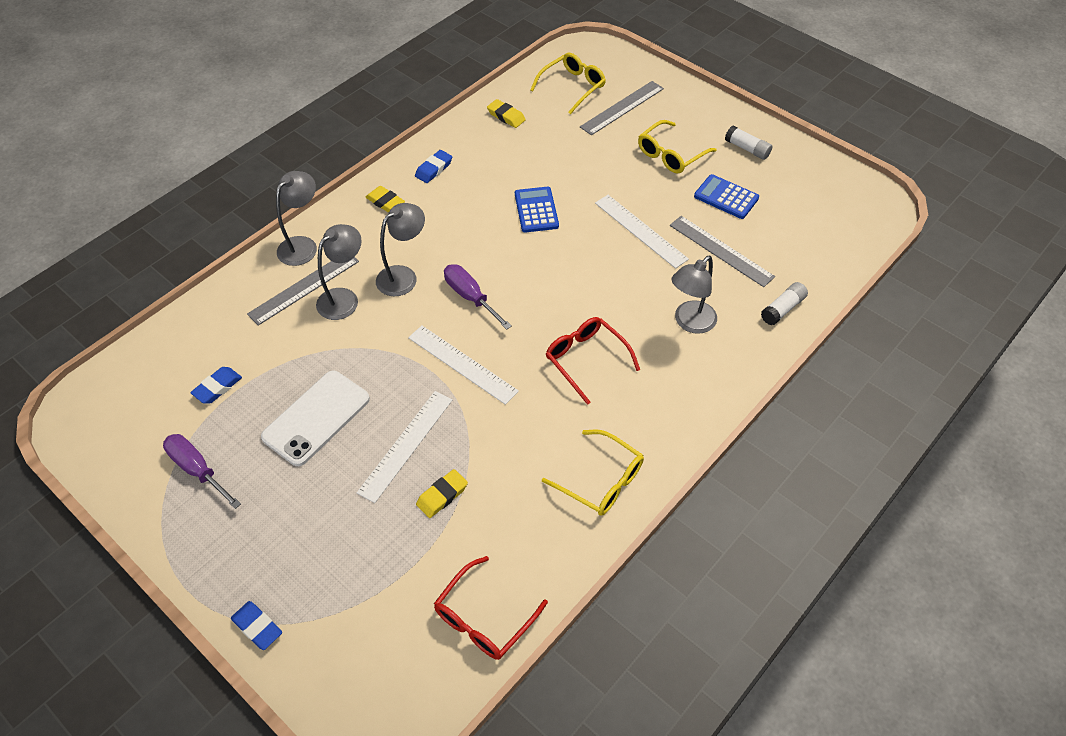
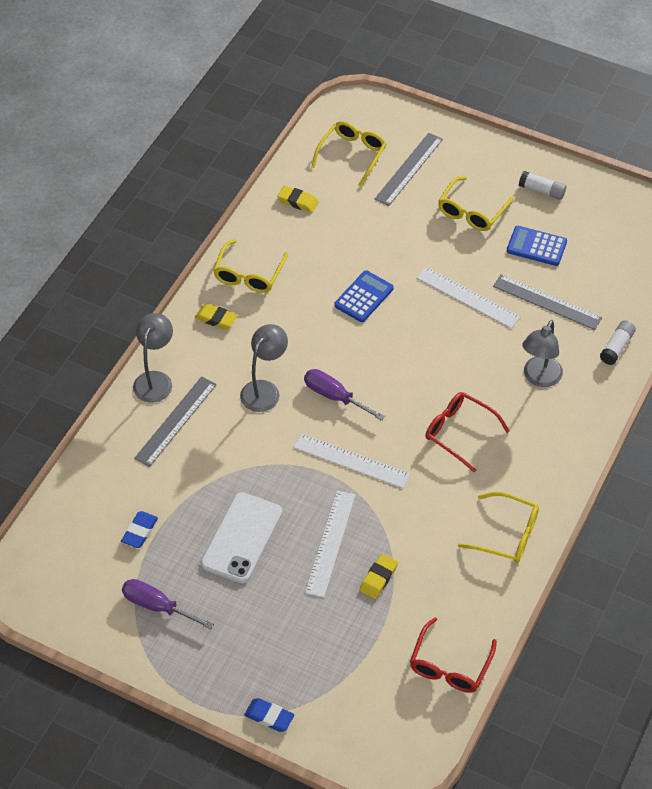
camera: 15 degrees left, 0 degrees up
grey lamp [316,224,362,320] -> none
blue eraser [415,150,452,183] -> yellow glasses [213,239,288,293]
blue calculator [515,187,559,233] -> blue calculator turned 60 degrees clockwise [334,270,394,322]

